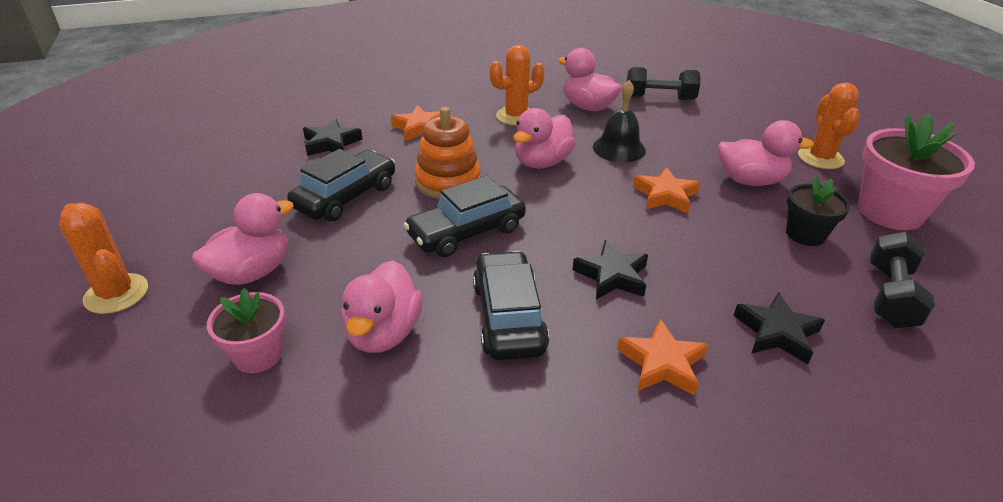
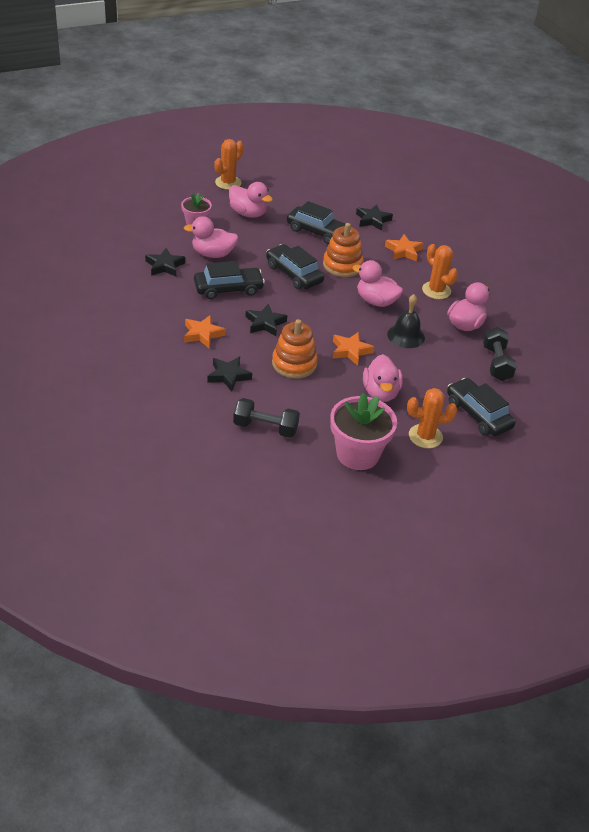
camera: 80 degrees right, 5 degrees up
black flower pot [786,176,850,246] -> none
none -> black star [145,248,185,276]
none -> orange stacking toy [272,319,318,379]
none -> black car [447,378,516,436]

